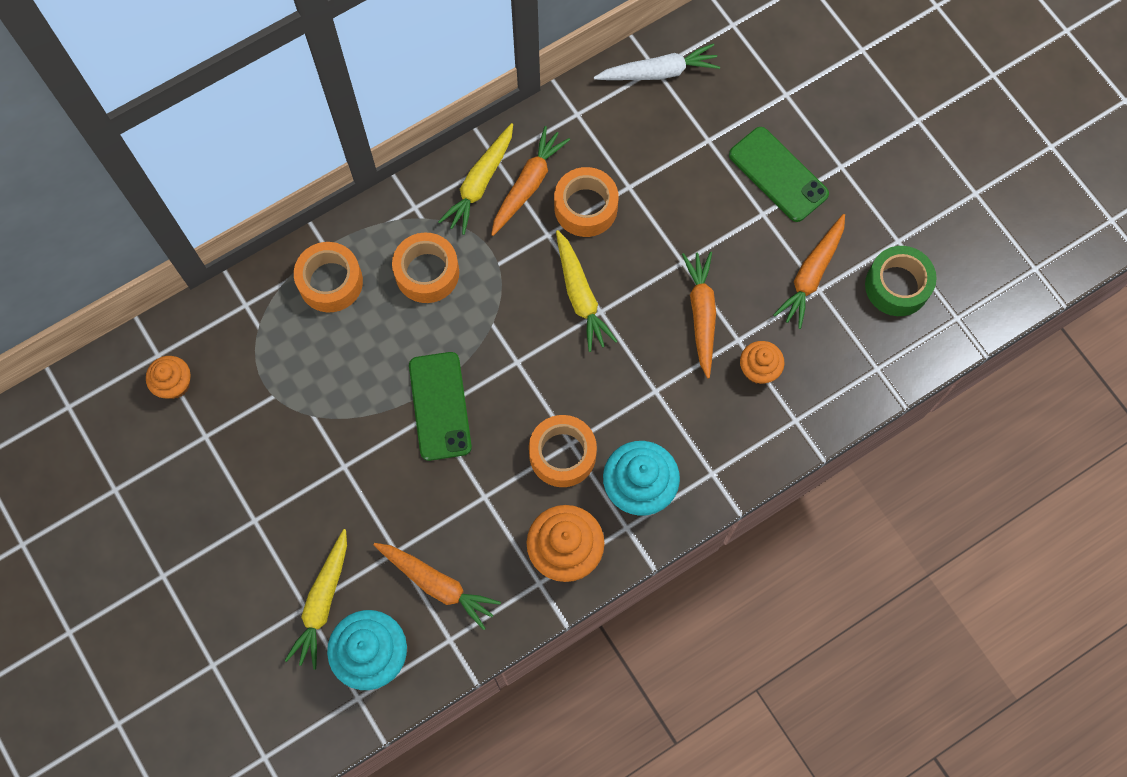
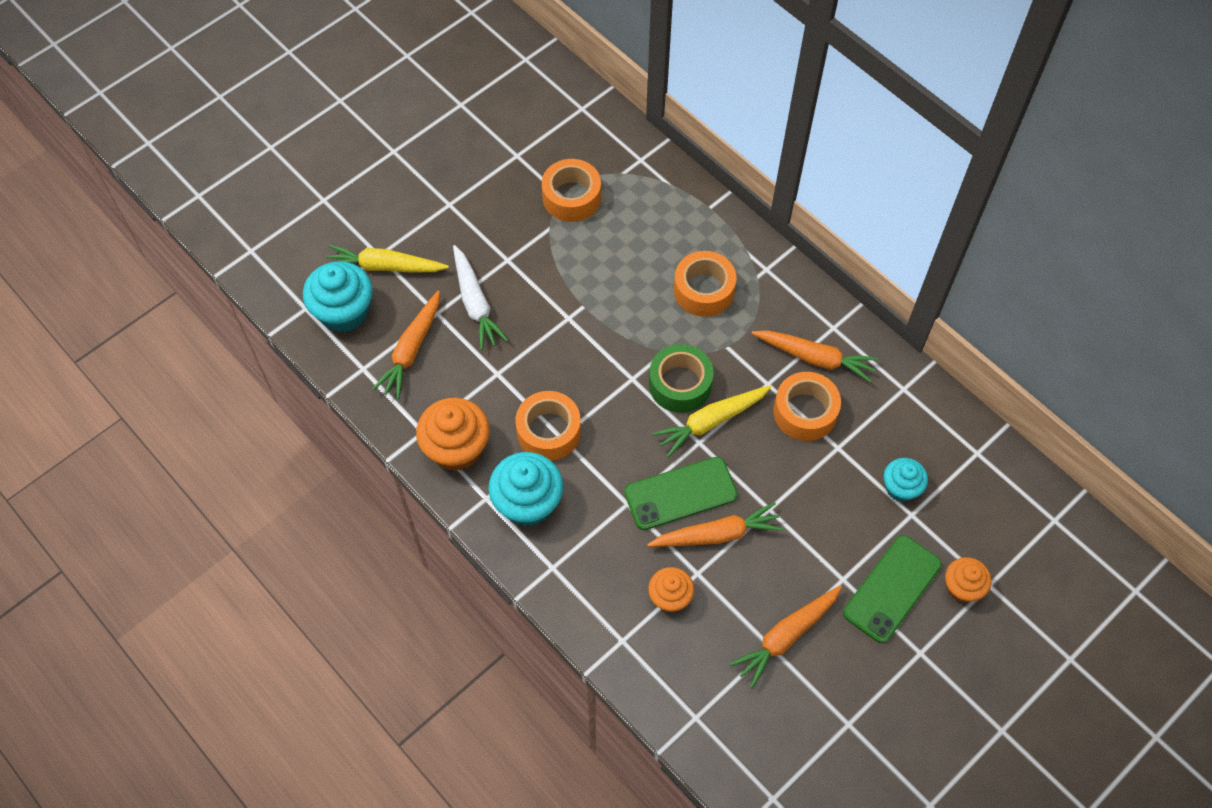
camera: 80 degrees right, 10 degrees down
orange cupcake [146,356,191,399] -> orange cupcake moved to [945,557,991,603]
orange tape [294,242,363,312] -> orange tape moved to [542,159,601,222]
green phone [409,352,472,461] -> green phone moved to [624,457,738,530]
yellow carrot [438,123,513,235] -> none
white carrot [594,43,720,80] -> white carrot moved to [453,245,508,350]
orange carrot [773,214,845,329] -> orange carrot turned 60 degrees counterclockwise [729,586,842,688]
green tape [865,246,937,316] -> green tape moved to [649,344,714,413]
none -> turquoise cupcake [884,458,928,502]

